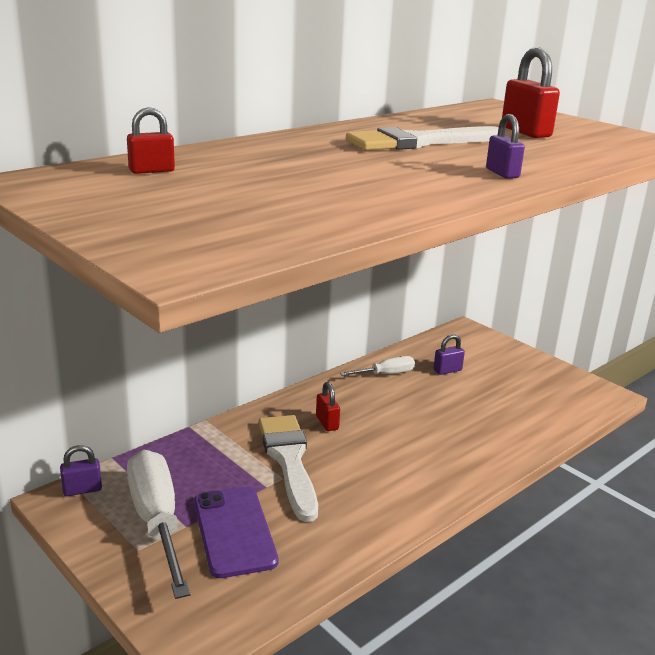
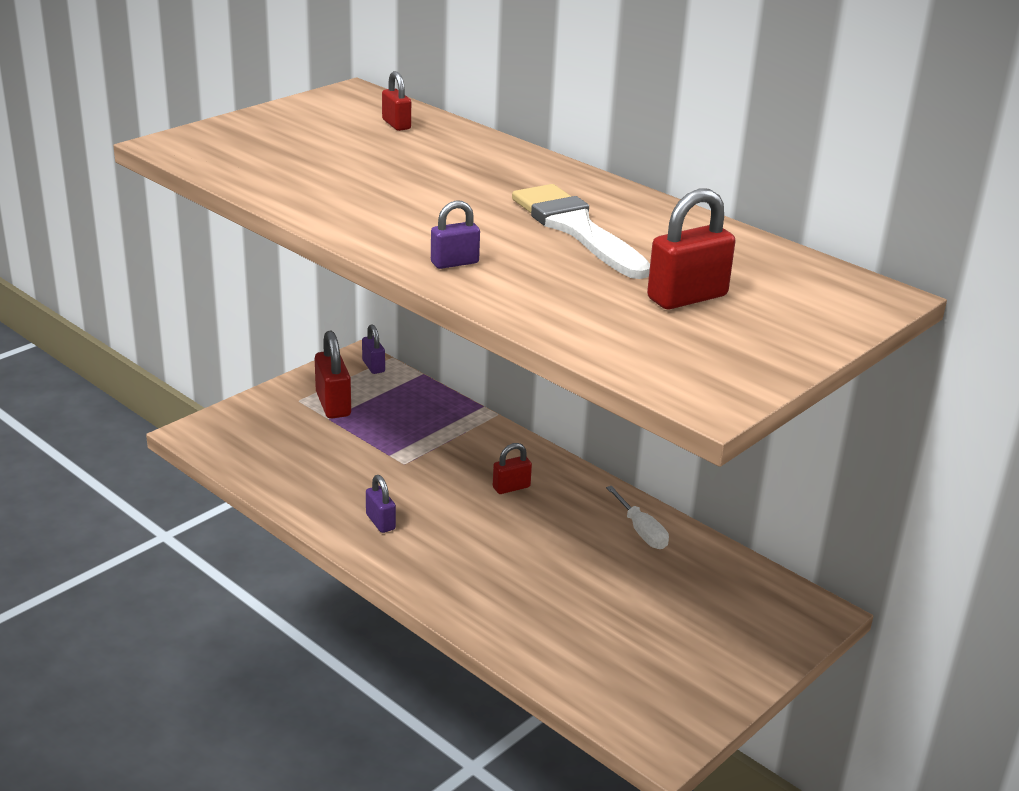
camera: 85 degrees right, 5 degrees up
white screwdriver [127,450,191,599] -> red padlock [315,331,351,419]
purple phone [194,487,278,578] -> none
white brush [259,415,318,522] -> none
purple padlock [433,334,465,375] -> purple padlock moved to [366,475,396,533]

